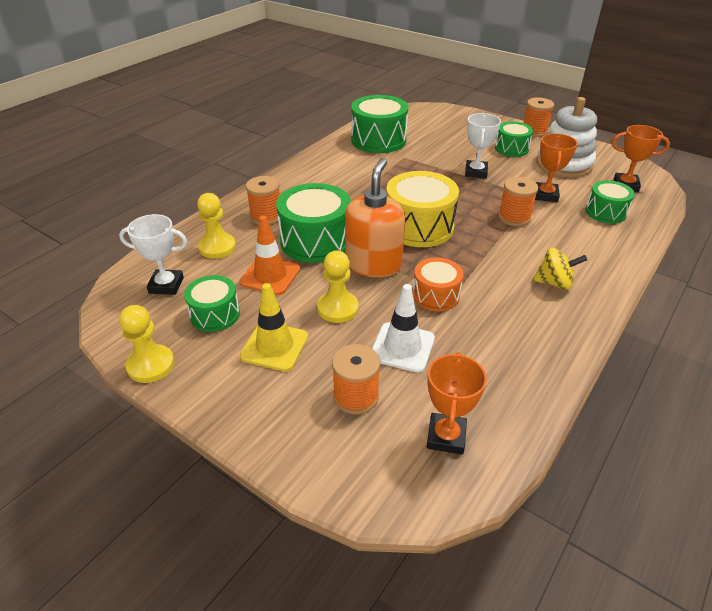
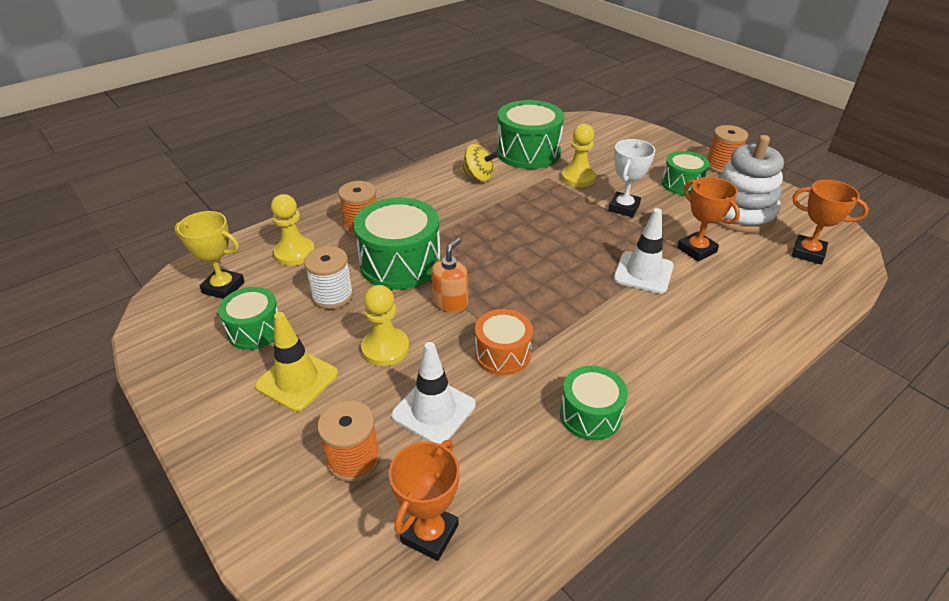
camera: 15 degrees right, 0 degrees up
white trophy [119,214,187,295] -> yellow trophy [174,211,245,299]
yellow pawn [120,305,175,383] -> yellow pawn moved to [561,124,596,187]
orange traffic cone [239,216,300,295] -> white spool [304,246,353,309]
orange soap dispenser [345,158,405,277] -> orange soap dispenser [431,238,468,312], size x0.57
yellow drum [387,171,459,247] -> none
orange spool [498,177,538,227] -> white traffic cone [613,208,674,294]
yellow spinning top [532,248,587,290] -> yellow spinning top moved to [461,144,499,181]
orange trophy [535,133,578,202] -> orange trophy turned 60 degrees counterclockwise [677,177,740,262]
green drum [586,180,635,223] -> green drum moved to [560,366,628,440]

